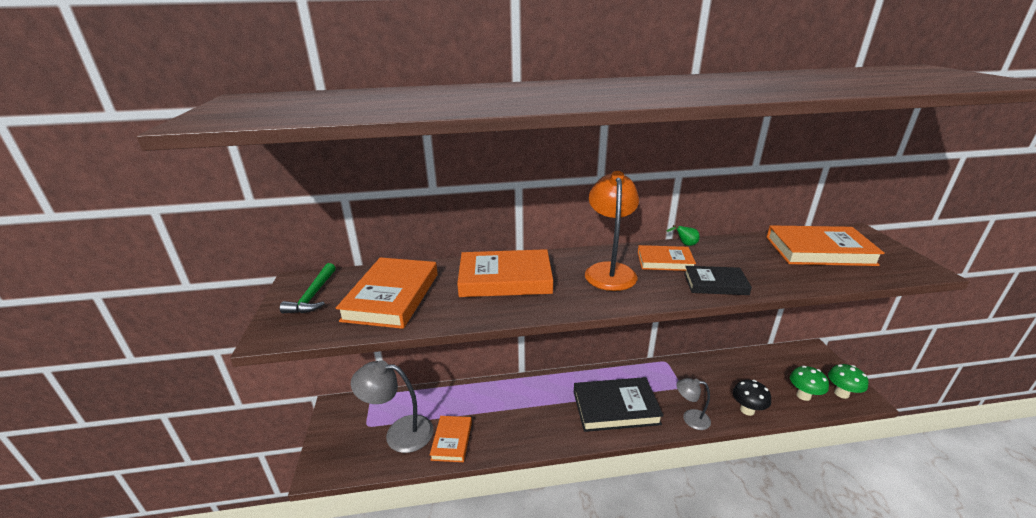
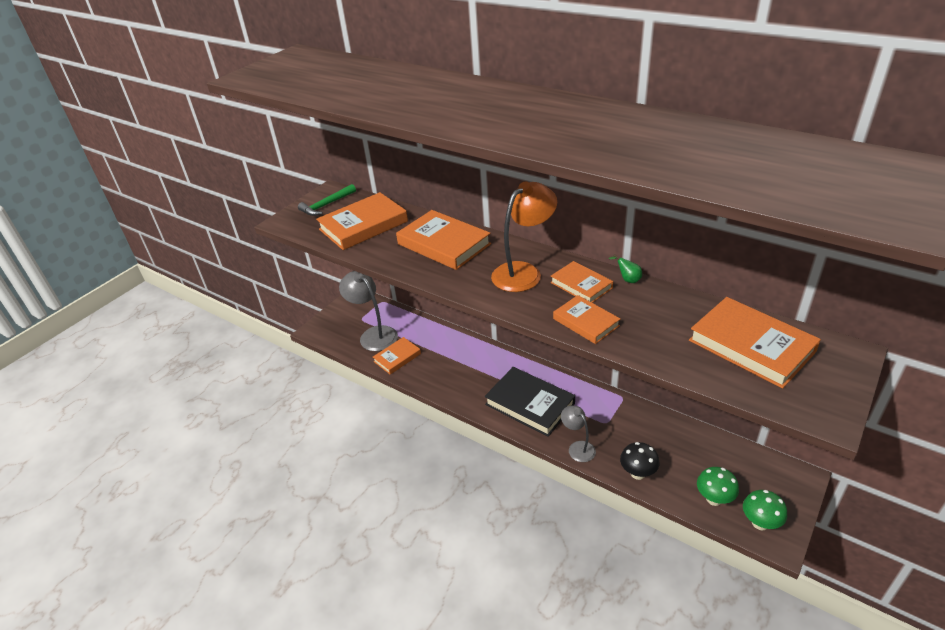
camera: 45 degrees right, 10 degrees up
black book [684,266,752,295] -> orange book [553,295,620,344]

